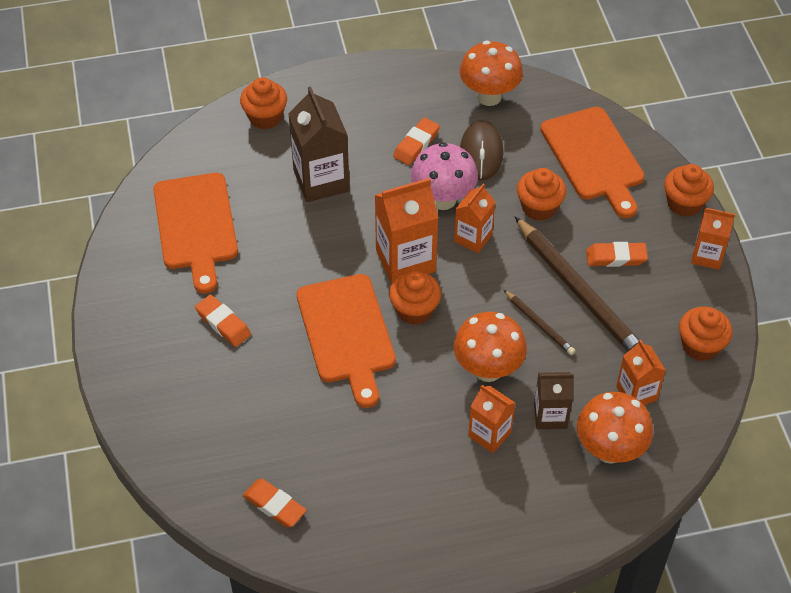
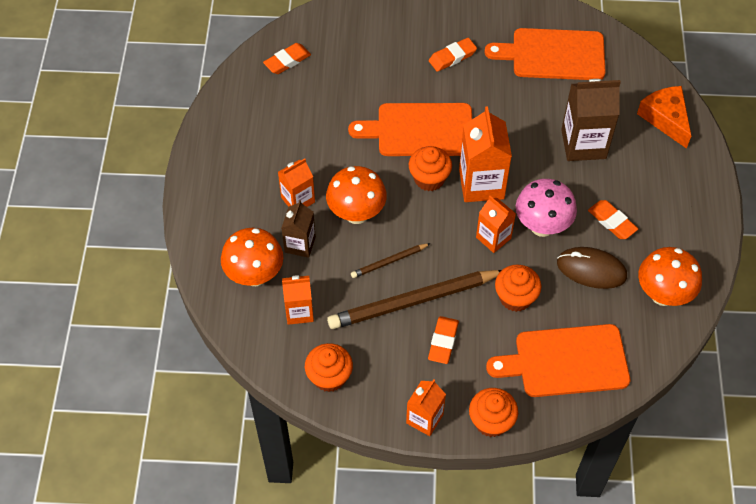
camera: 105 degrees right, 5 degrees up
orange cupcake [240,77,287,129] -> orange cheese [637,86,691,149]

